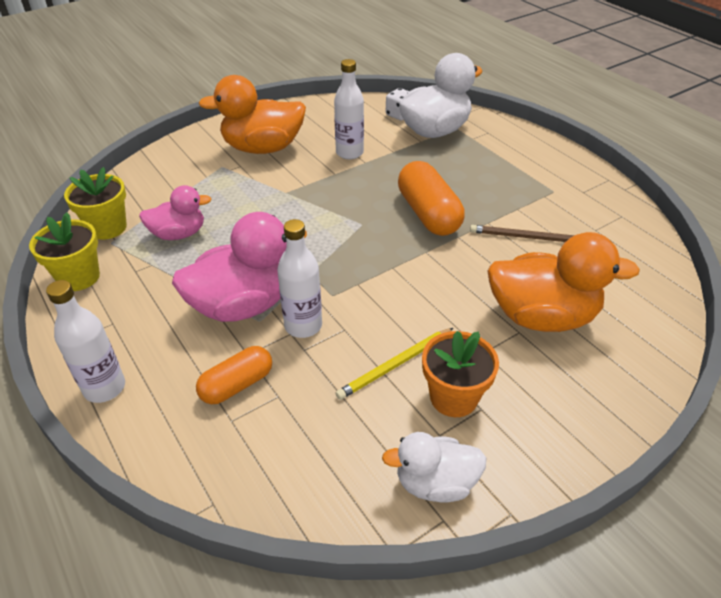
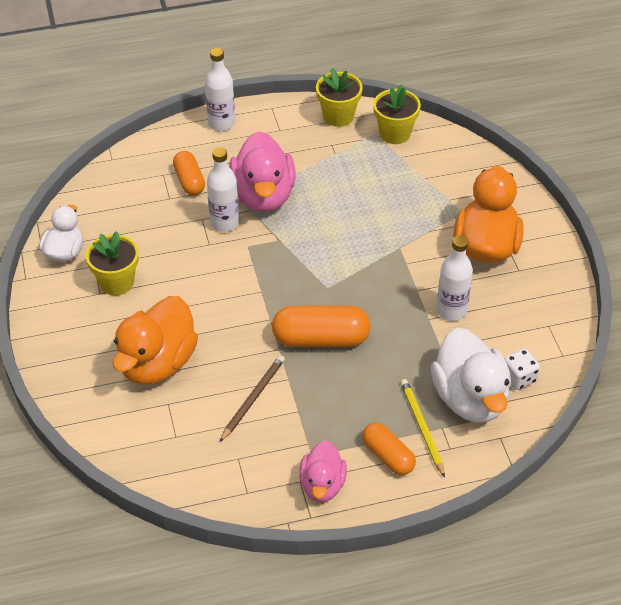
camera: 110 degrees right, 5 degrees up
pink duck [139,185,211,240] -> pink duck moved to [299,440,347,502]
yellow pencil [336,328,453,400] -> yellow pencil moved to [400,379,445,478]
orange flower pot [422,331,499,417] -> yellow flower pot [86,231,139,295]
none -> orange capsule [362,423,416,475]

